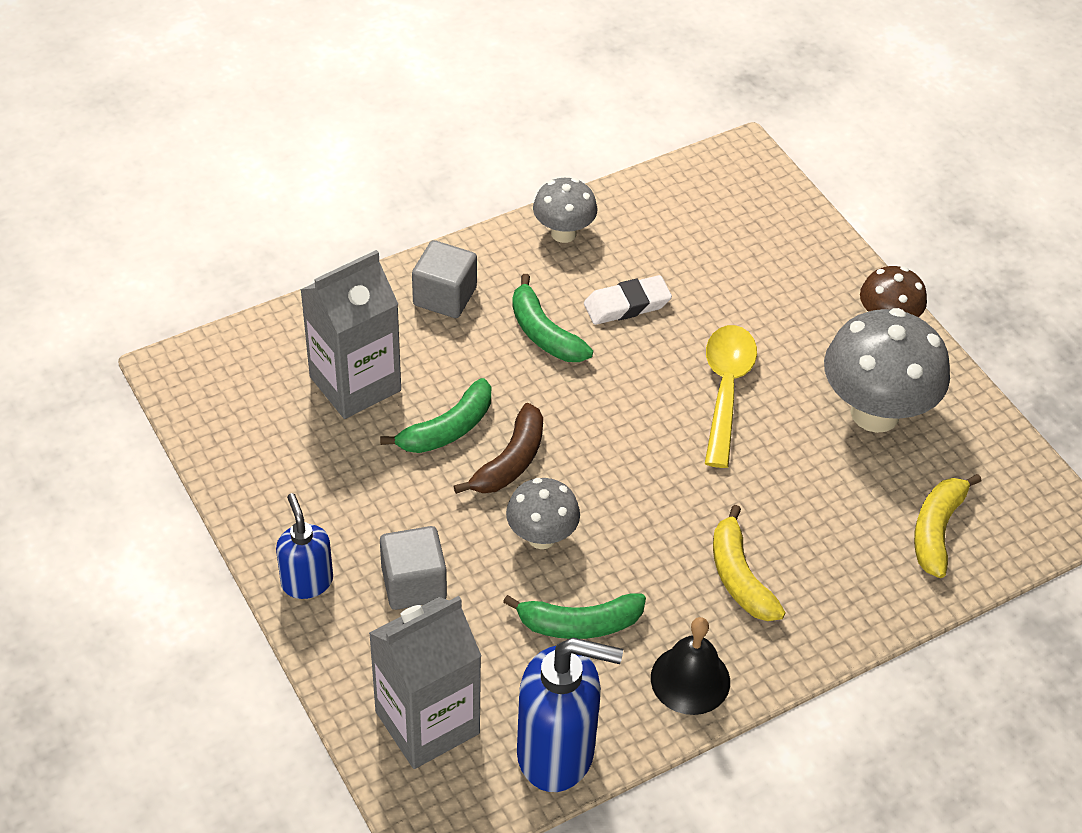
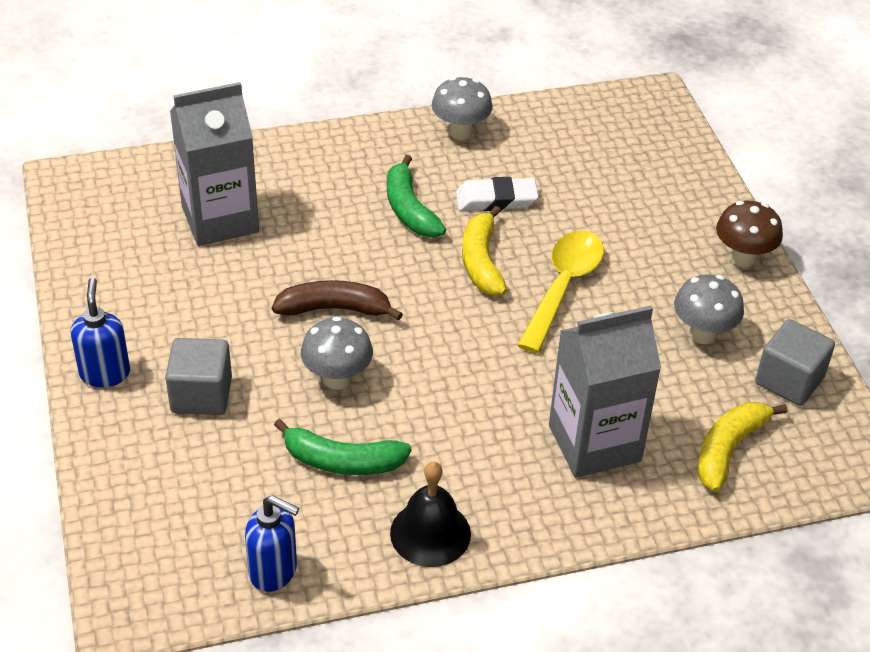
camera: 15 degrees right, 5 degrees down
grey carton [369,596,481,769] -> grey carton moved to [549,306,661,478]
green banana [380,378,491,453] -> none
grey cube [412,240,477,318] -> grey cube moved to [755,319,835,406]
brown banana [454,403,543,494] -> brown banana turned 135 degrees counterclockwise [272,280,403,321]
blue soap dispenser [517,638,623,792] -> blue soap dispenser [245,495,299,592], size x0.58
yellow banana [713,505,786,621] -> yellow banana moved to [462,206,507,296]
grey mushroom [824,308,950,433] -> grey mushroom [674,274,744,344], size x0.56

